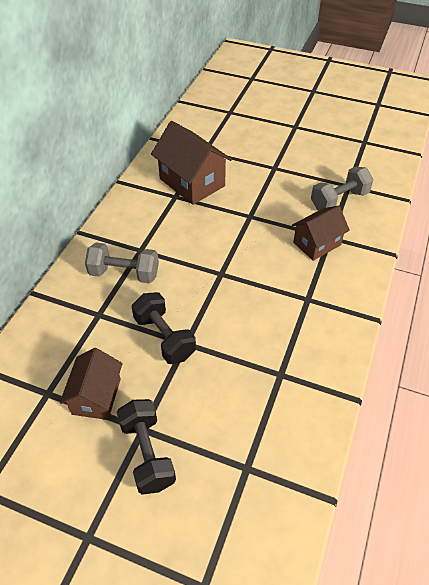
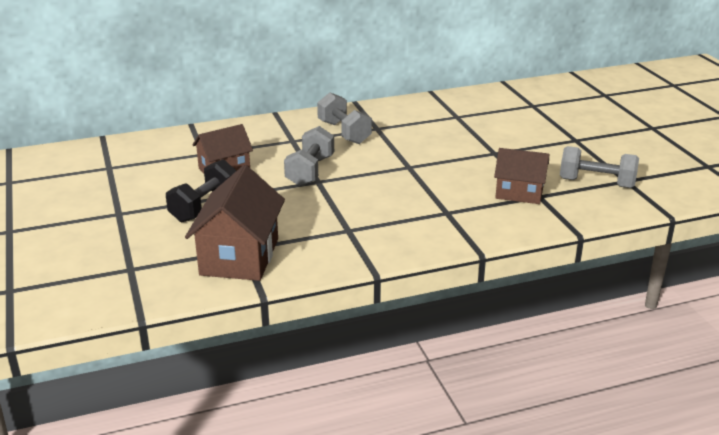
camera: 50 degrees right, 20 degrees down
black dumbbell [131,292,196,364] -> grey dumbbell [284,126,334,187]
brown house [151,121,232,205] -> brown house moved to [185,165,285,281]

